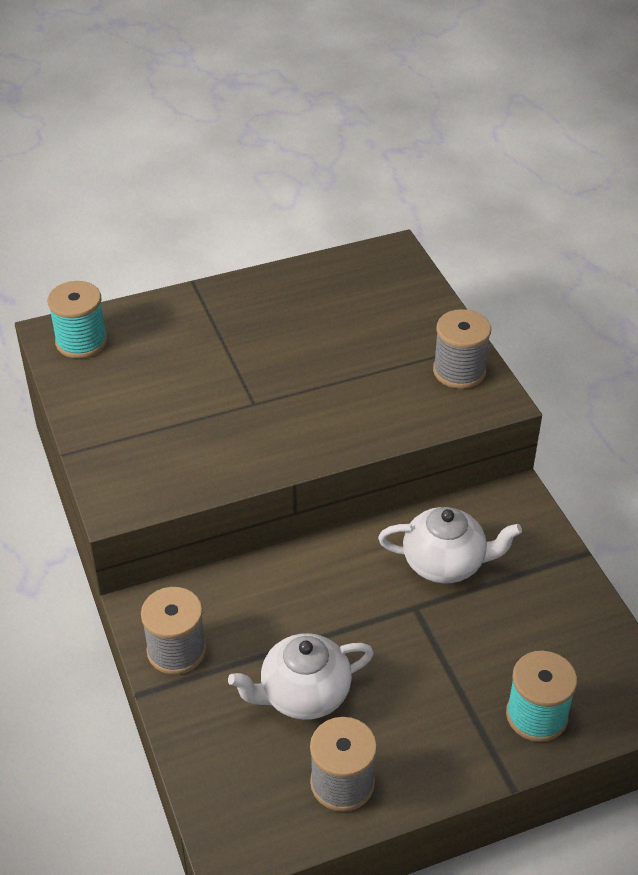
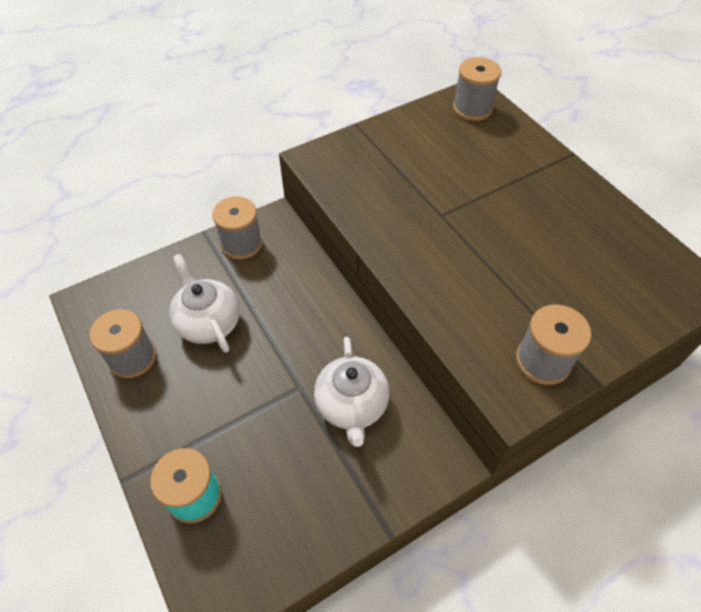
camera: 80 degrees right, 10 degrees up
turquoise spool [48,281,108,359] -> grey spool [453,57,501,121]

